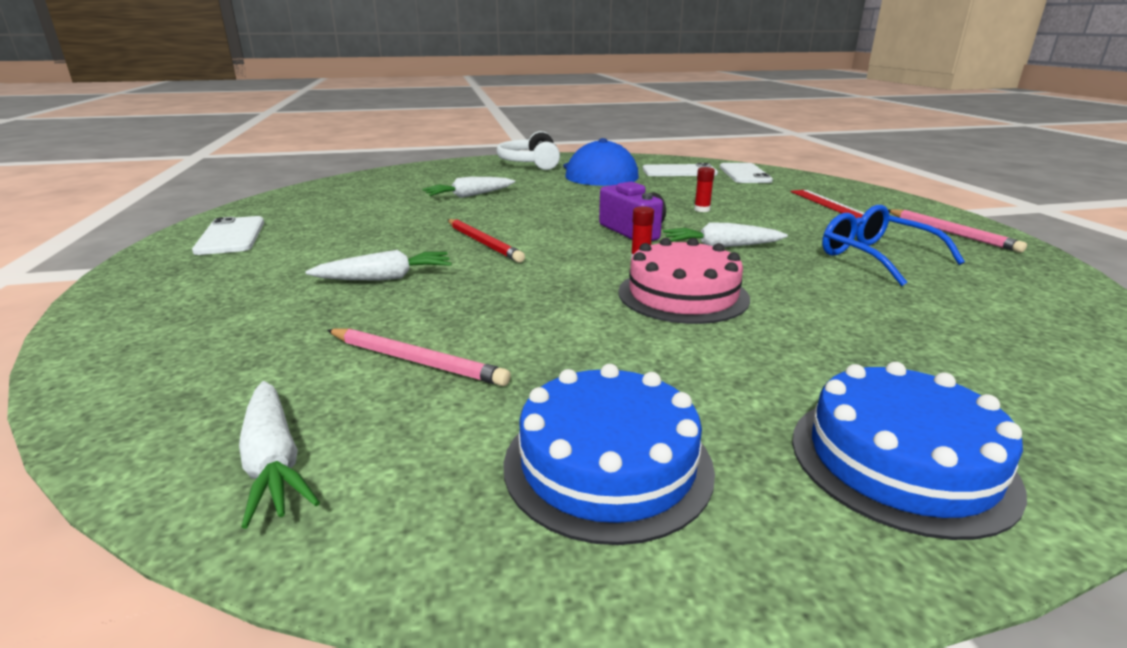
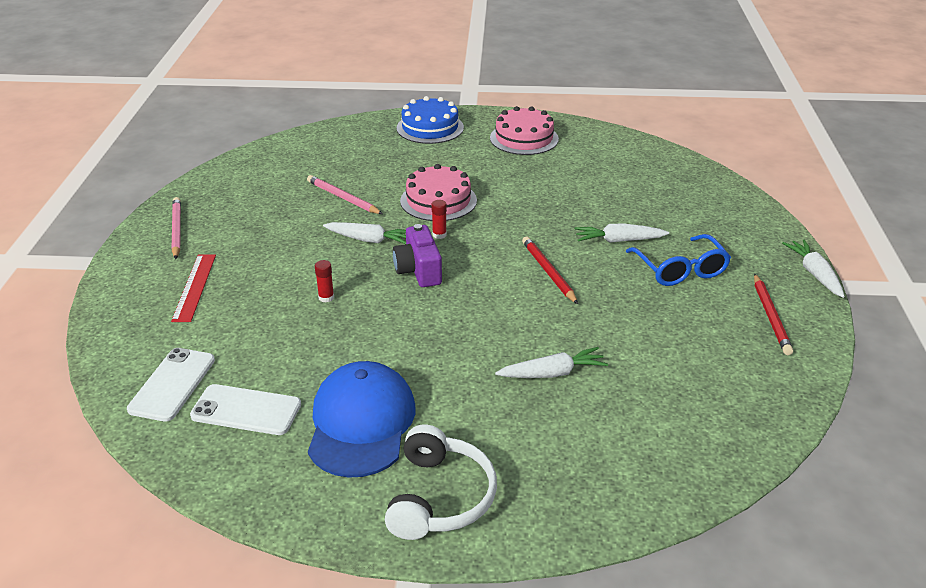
camera: 165 degrees left, 10 degrees up
white phone [192,216,264,255] -> red pencil [754,274,793,355]
white carrot [239,381,320,529] -> white carrot moved to [782,239,845,298]
pink pencil [327,329,511,386] -> pink pencil moved to [307,175,383,214]
blue cake [503,364,715,545] -> pink cake [490,106,559,155]
blue glasses [822,205,965,286] -> blue glasses moved to [626,234,731,286]

